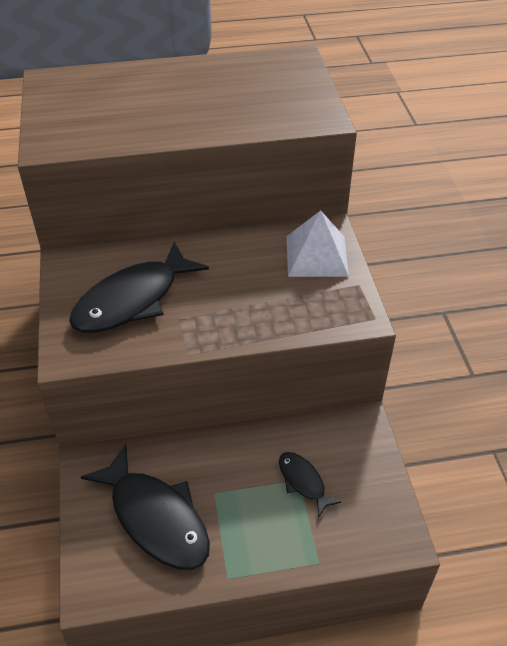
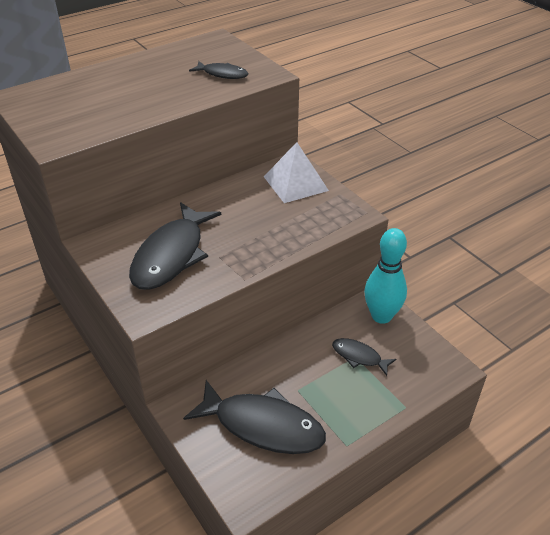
camera: 25 degrees left, 5 degrees down
none -> black fish [189,61,248,79]
none -> turquoise bowling pin [364,228,407,324]

